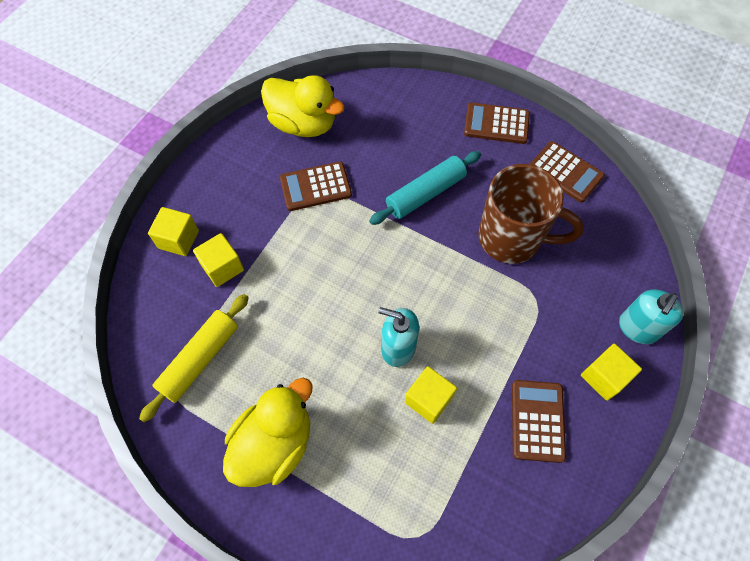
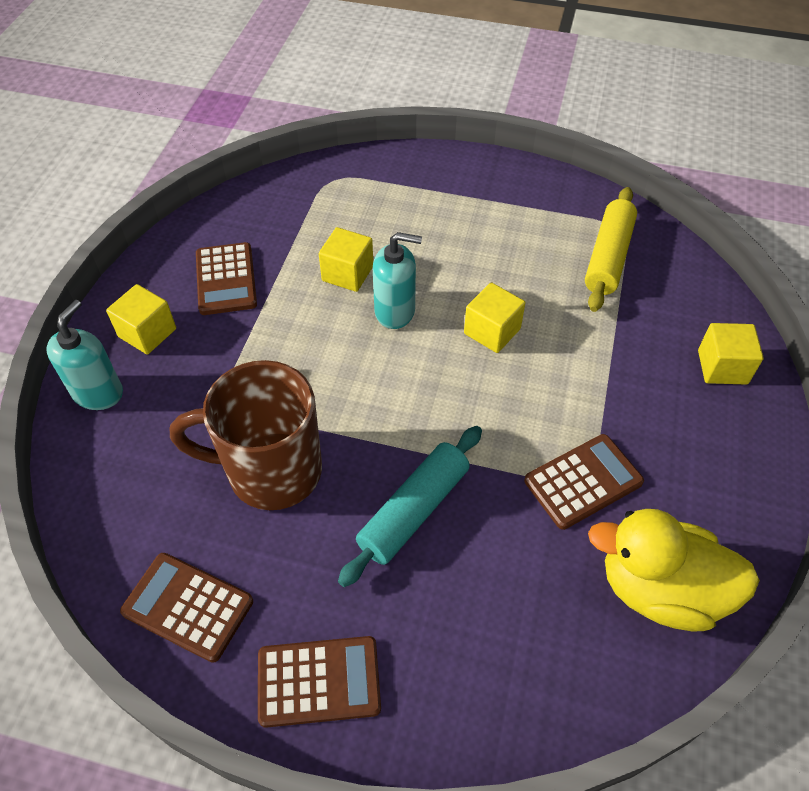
camera: 165 degrees right, 10 degrees down
yellow cube [193,233,244,287] -> yellow cube moved to [464,282,525,353]
yellow duck [223,378,313,487] -> none

